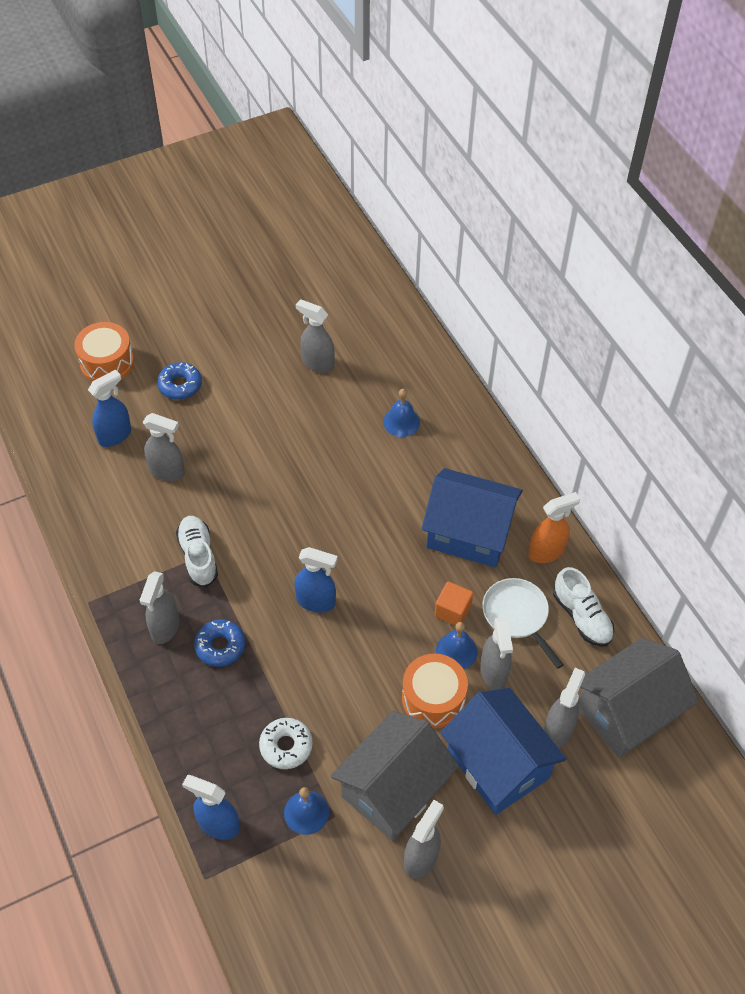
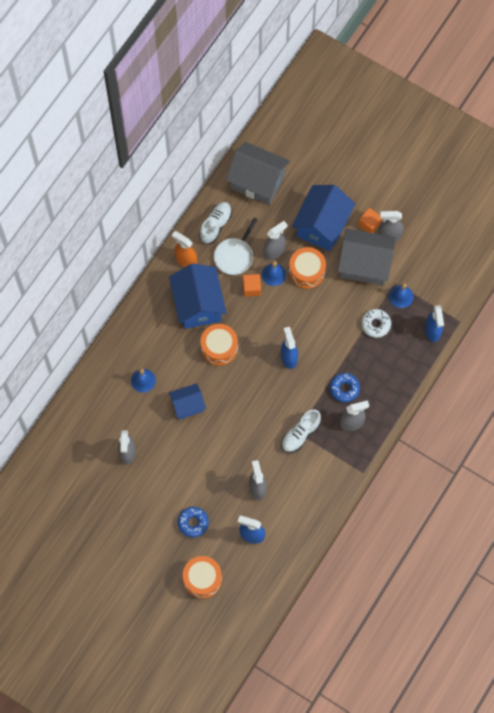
camera: 120 degrees left, 15 degrees up
grey spray bottle [544,668,585,749] -> none
none -> blue house [169,383,206,420]
none -> orange drum [201,324,238,366]
none -> orange cube [358,208,382,233]

